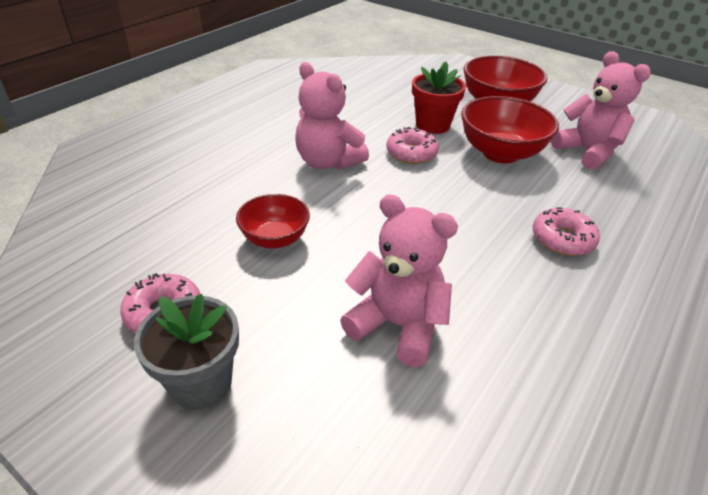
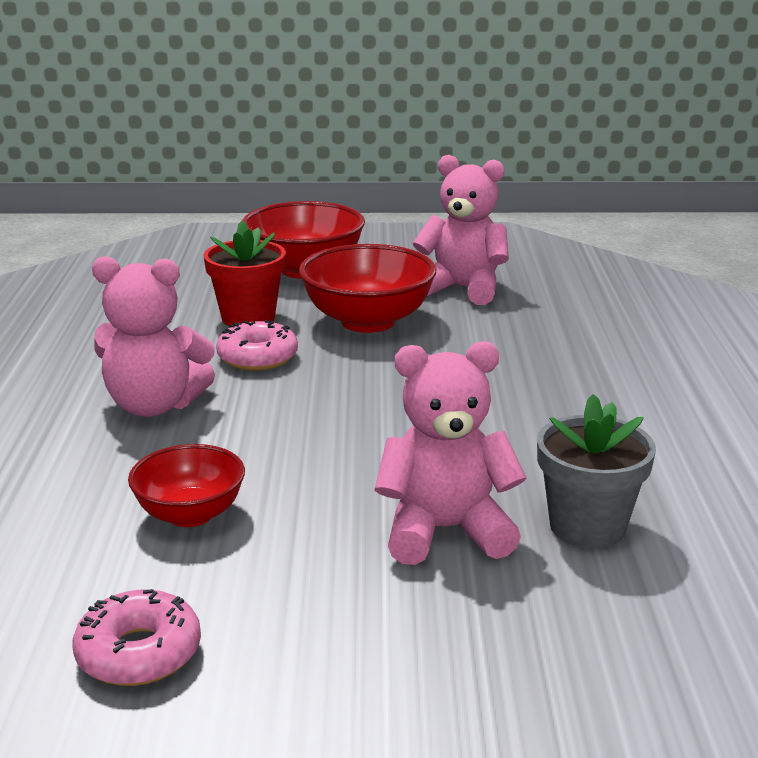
camera: 35 degrees left, 15 degrees down
grey flower pot [134,294,239,409] -> grey flower pot moved to [537,394,656,549]
pink donut [533,207,600,256] -> none

